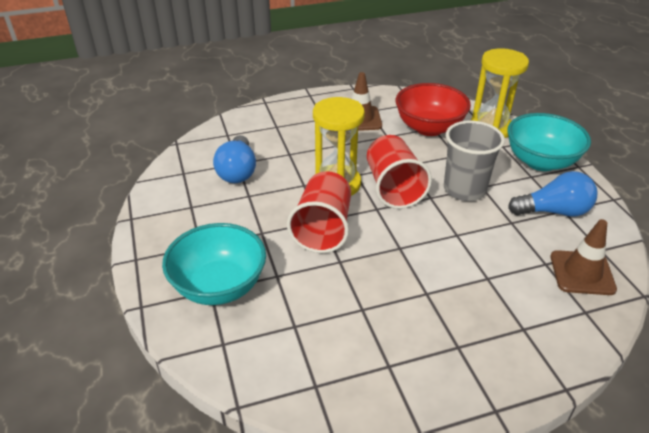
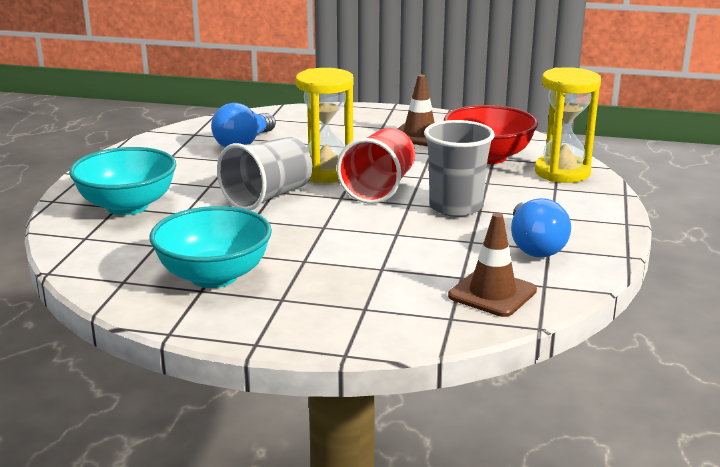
camera: 30 degrees right, 15 degrees down
red cup [287,171,351,253] -> grey cup [217,137,312,210]
turquoise bowl [507,113,591,171] -> turquoise bowl moved to [150,206,272,288]
blue light bulb [508,171,597,217] -> blue light bulb turned 60 degrees clockwise [511,198,571,258]

